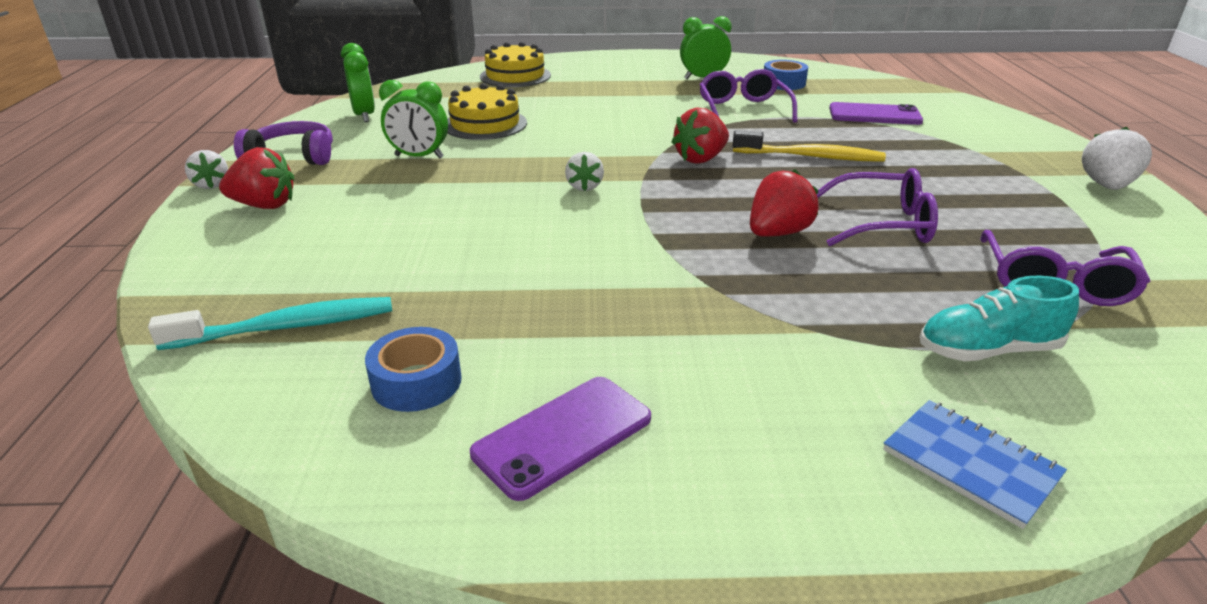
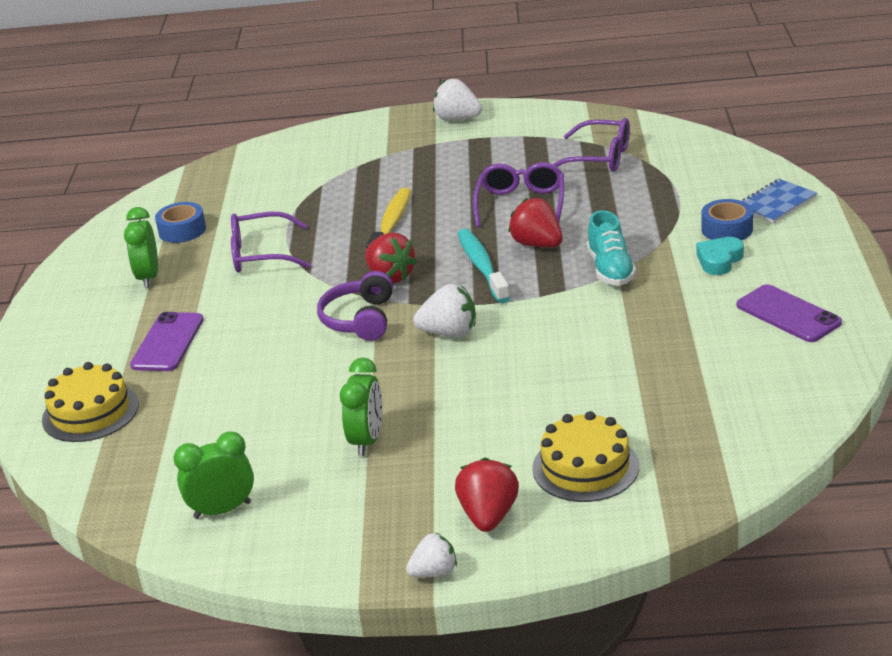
camera: 85 degrees left, 0 degrees up
turquoise toothbrush [148,297,392,350] -> turquoise toothbrush moved to [457,229,510,303]
purple headphones [234,121,333,165] -> purple headphones moved to [317,271,393,341]
blue tape [365,327,462,412] -> blue tape moved to [701,199,753,240]
yellow cake [447,83,527,140] -> yellow cake moved to [532,411,639,502]
white strawberry [565,152,604,191] -> white strawberry [413,284,476,337], size x1.51
purple phone [829,102,923,125] -> purple phone moved to [130,312,204,371]
turquoise shoe [920,276,1079,362] -> turquoise shoe moved to [587,210,636,286]
none -> turquoise heart [696,237,744,275]

